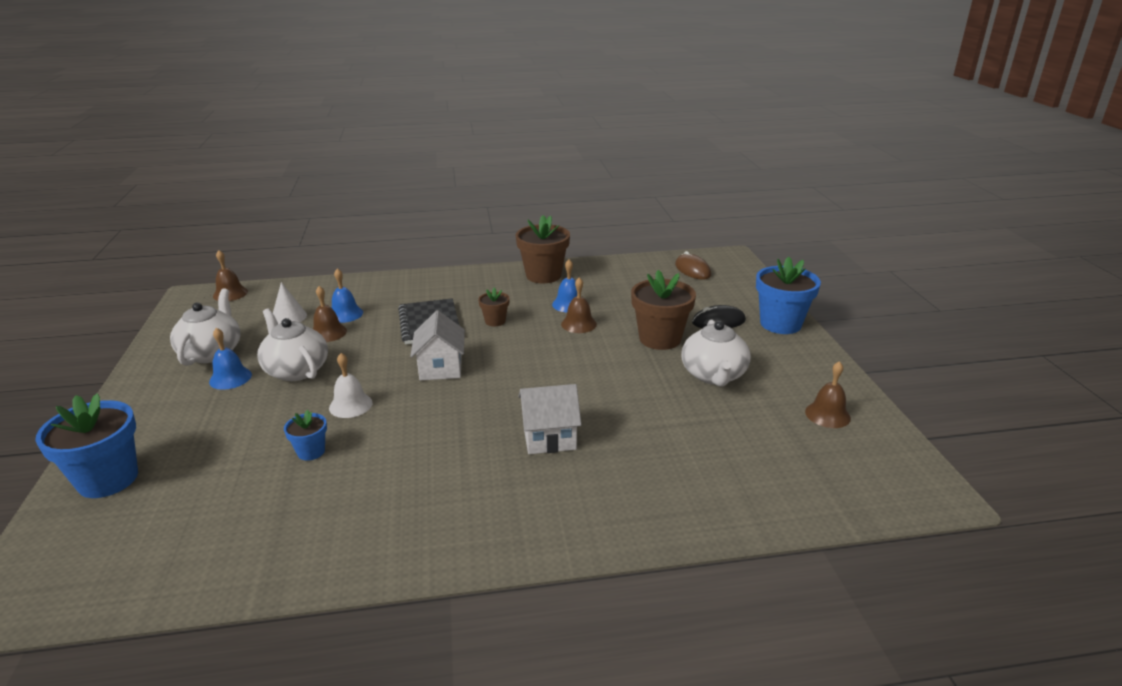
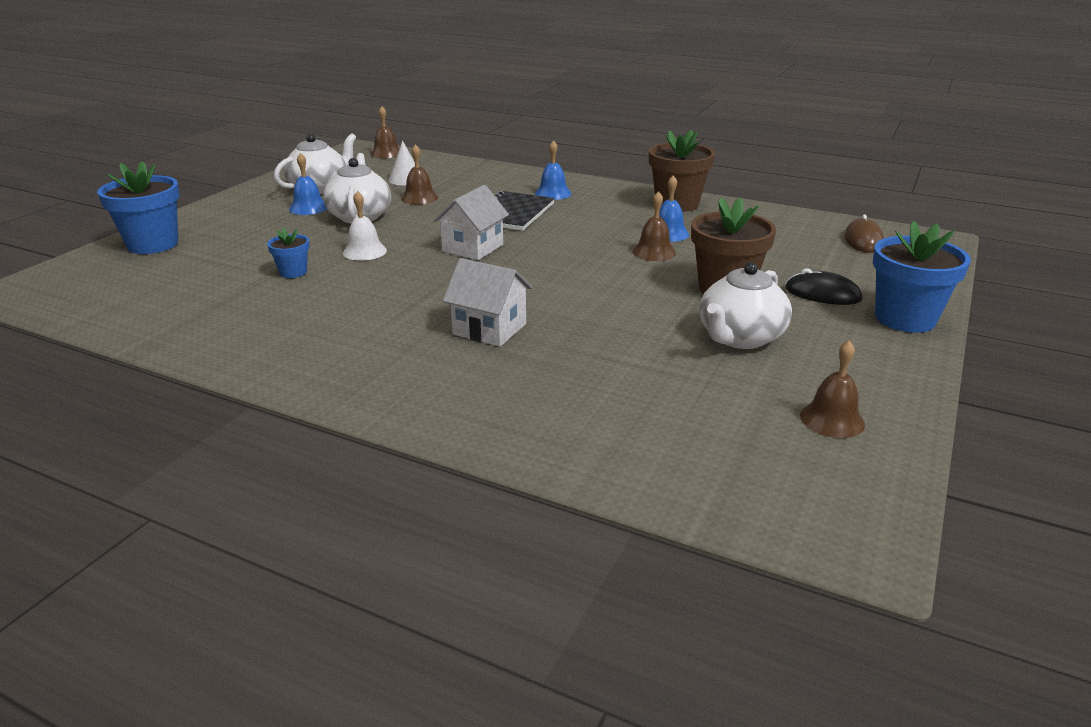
camera: 35 degrees right, 0 degrees up
blue bell [332,268,363,323] -> blue bell moved to [535,140,571,200]
brown flower pot [478,287,510,326] -> none

